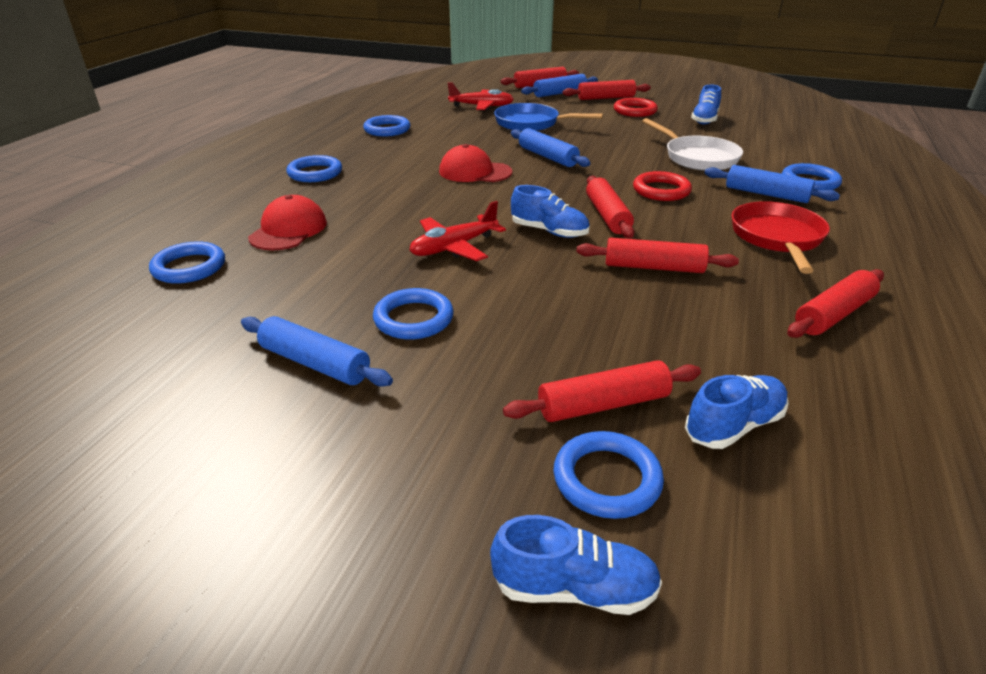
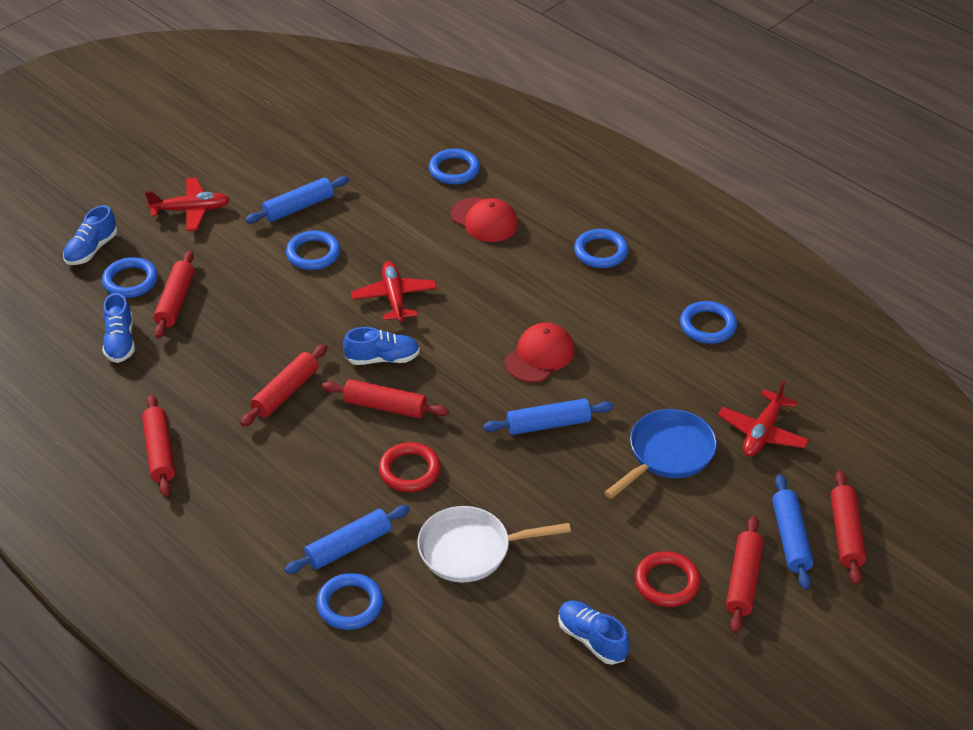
camera: 115 degrees right, 10 degrees up
blue shoe [511,185,590,238] -> blue shoe turned 150 degrees counterclockwise [343,327,420,365]
red pan [731,201,830,274] -> none
none -> red plane [145,177,230,231]

